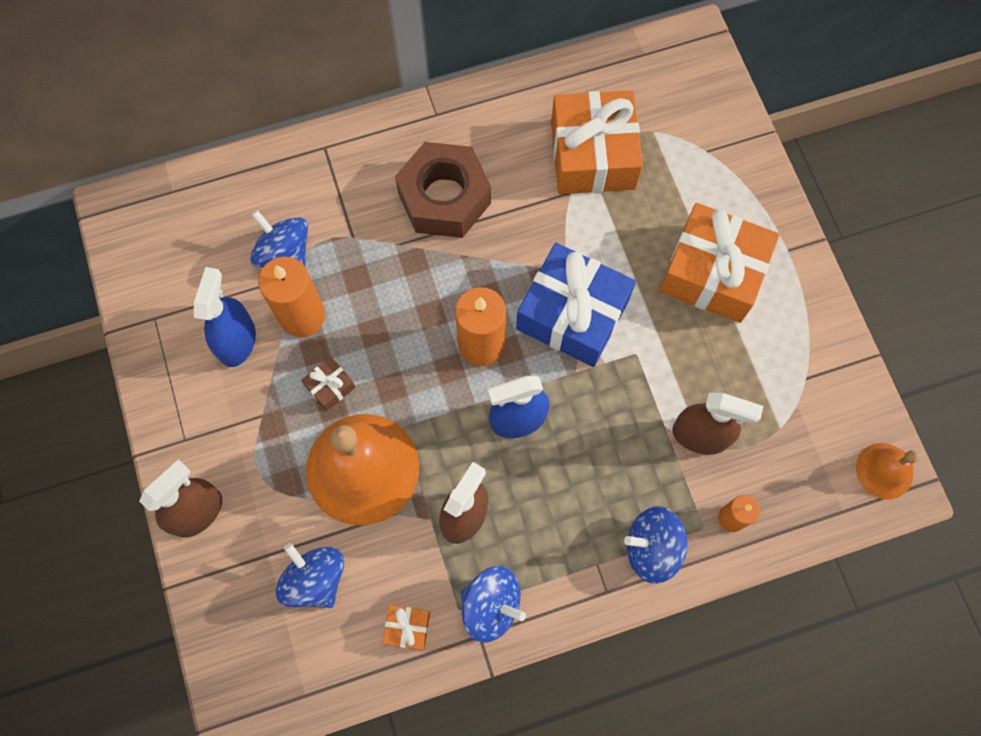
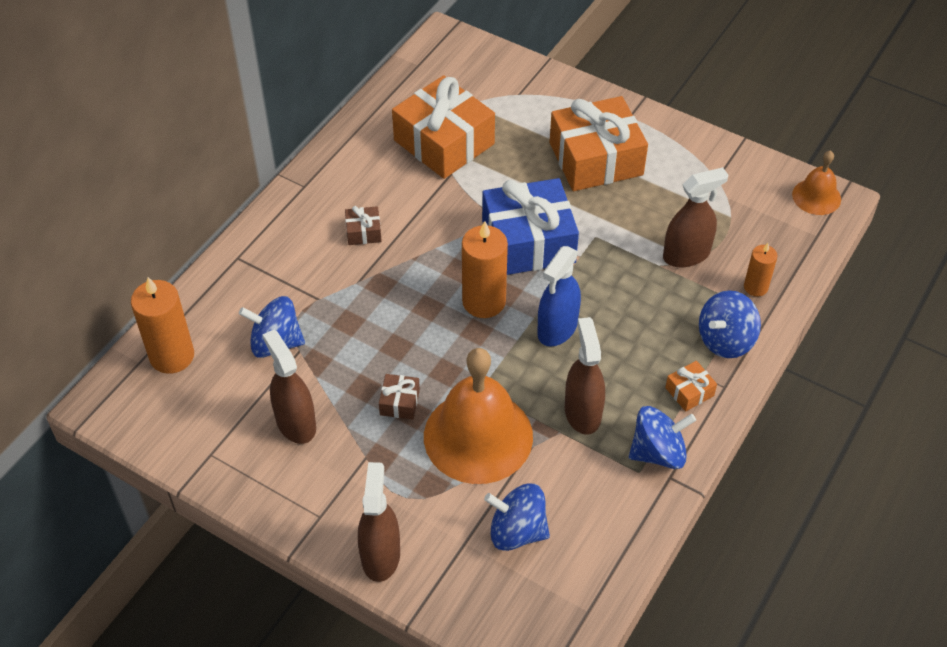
camera: 40 degrees left, 20 degrees down
blue spray bottle [194,267,256,367] -> brown spray bottle [263,330,316,444]
orange candle [258,257,325,337] -> orange candle moved to [131,277,194,374]
orange gift [382,605,430,650] -> orange gift moved to [665,361,717,412]
brown nut [395,142,491,238] -> brown gift [345,206,382,245]

